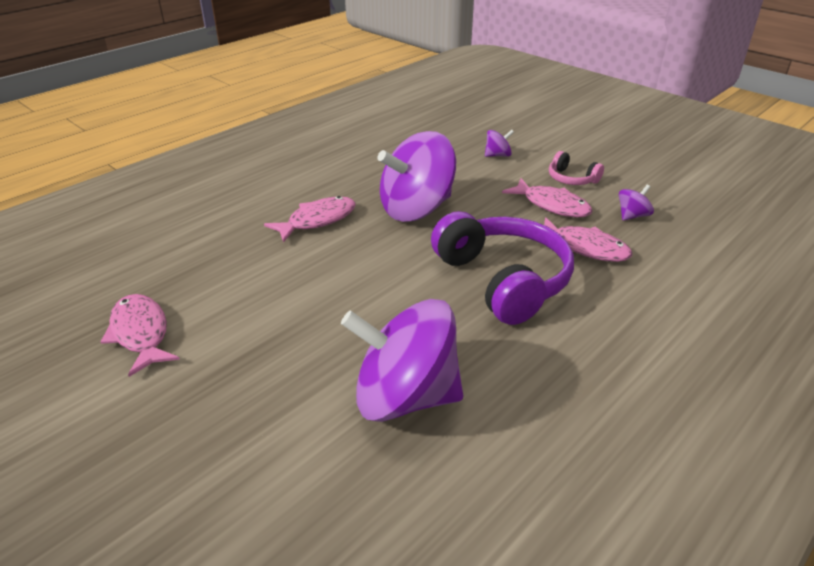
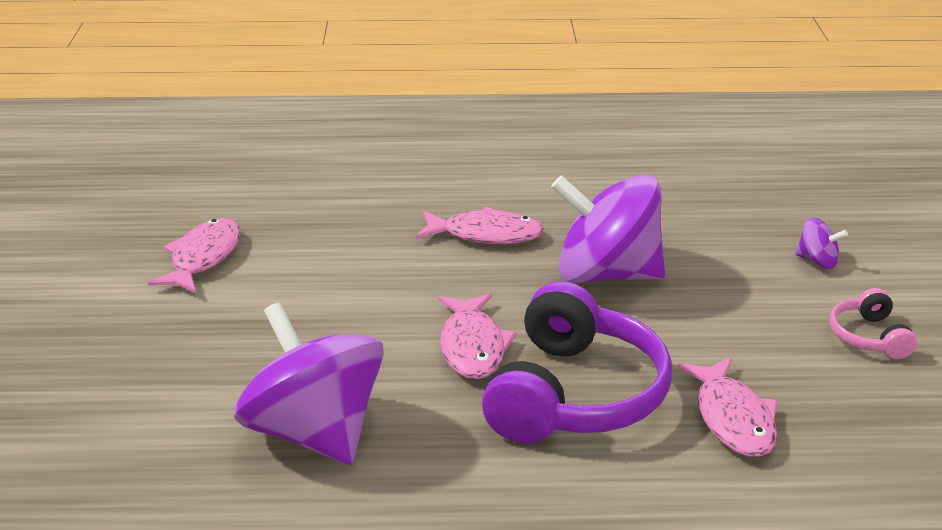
camera: 45 degrees right, 5 degrees down
pink fish [502,178,593,217] -> pink fish moved to [438,294,516,379]
purple spinning top [619,185,654,220] -> none

